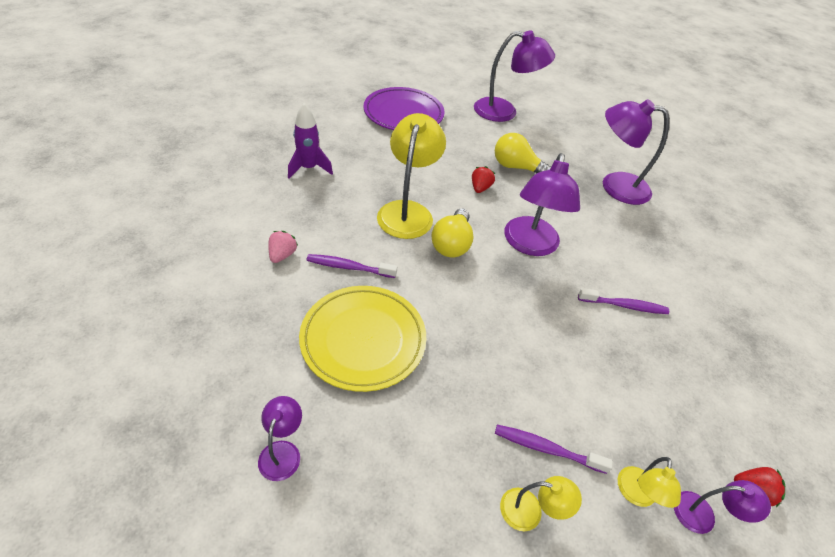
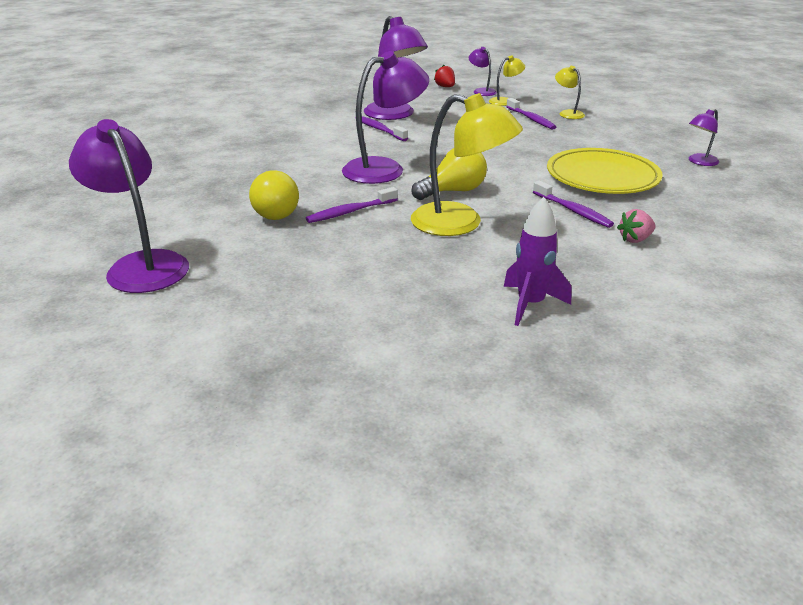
camera: 130 degrees left, 15 degrees down
purple plate [364,87,445,130] -> none
yellow lamp [377,113,446,239] -> yellow lamp turned 120 degrees counterclockwise [411,93,523,236]
red strawberry [472,166,495,193] -> purple toothbrush [306,187,398,223]
purple lamp [603,99,670,205] -> purple lamp moved to [364,16,428,120]

